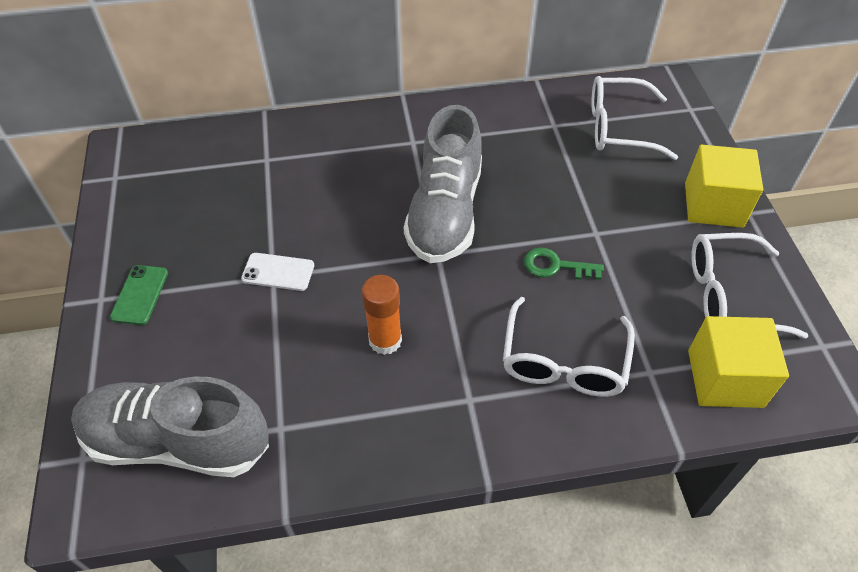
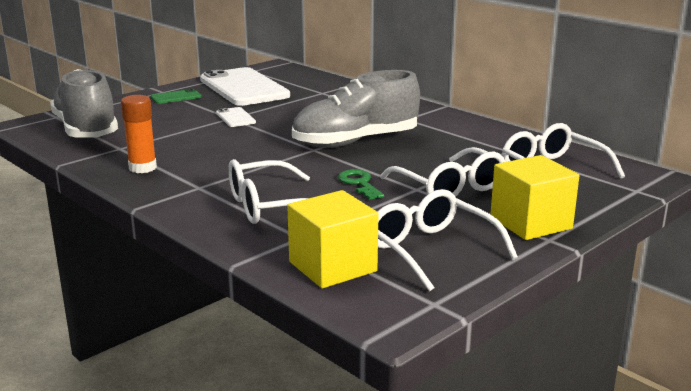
camera: 55 degrees right, 30 degrees down
orange glue stick [362,275,402,355] -> orange glue stick moved to [121,95,157,173]
none -> white phone [200,67,290,106]
none -> white glasses [380,147,506,197]

